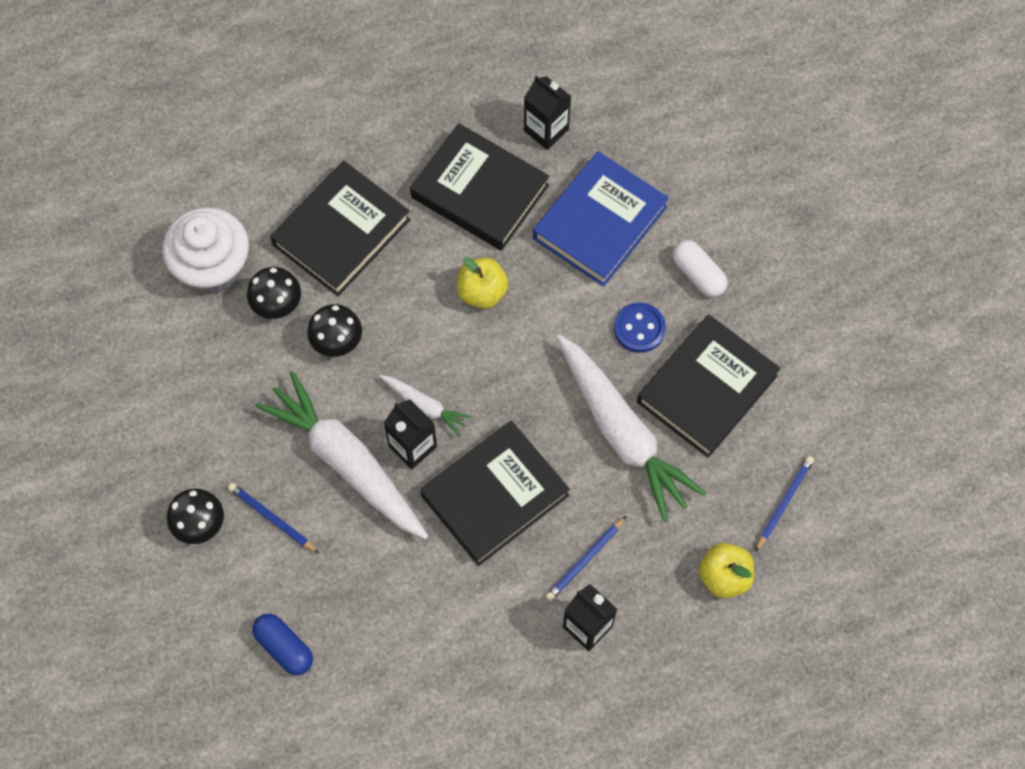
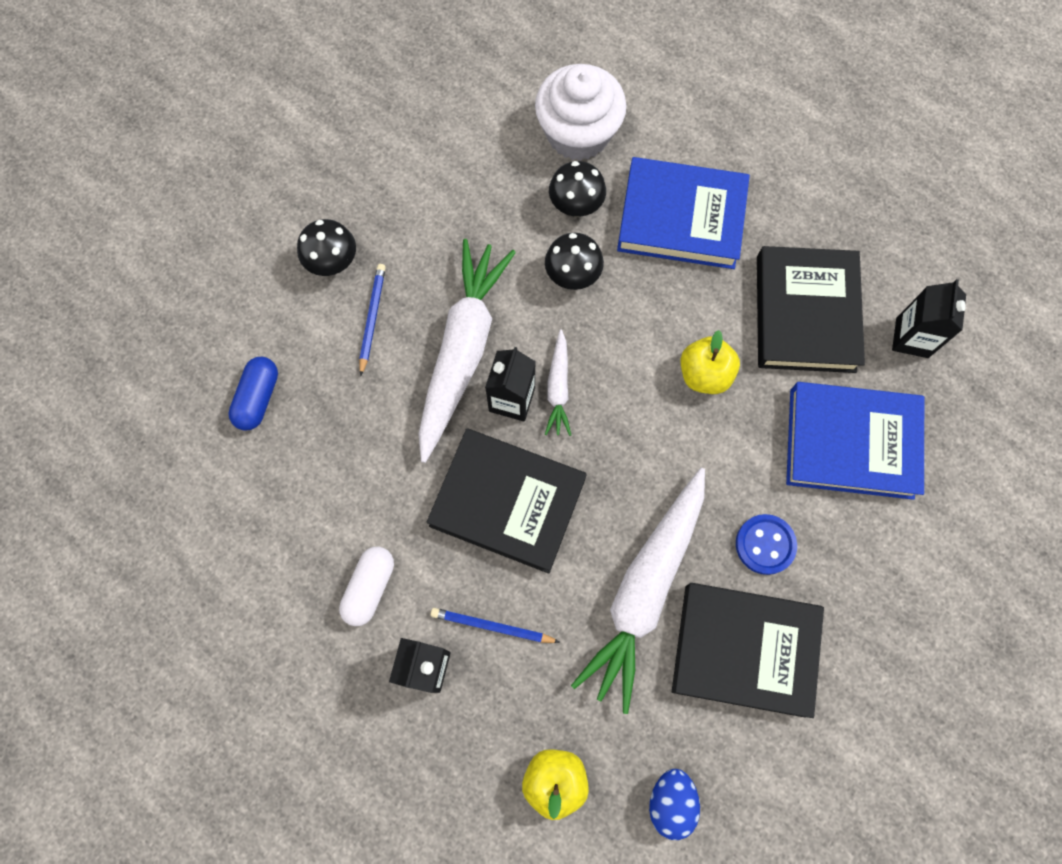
camera: 60 degrees right, 5 degrees up
black book [270,161,411,296] -> blue book [617,157,750,269]
white capsule [673,240,728,297] -> white capsule moved to [339,547,394,626]
blue pencil [755,456,814,552] -> blue egg [649,769,700,840]

